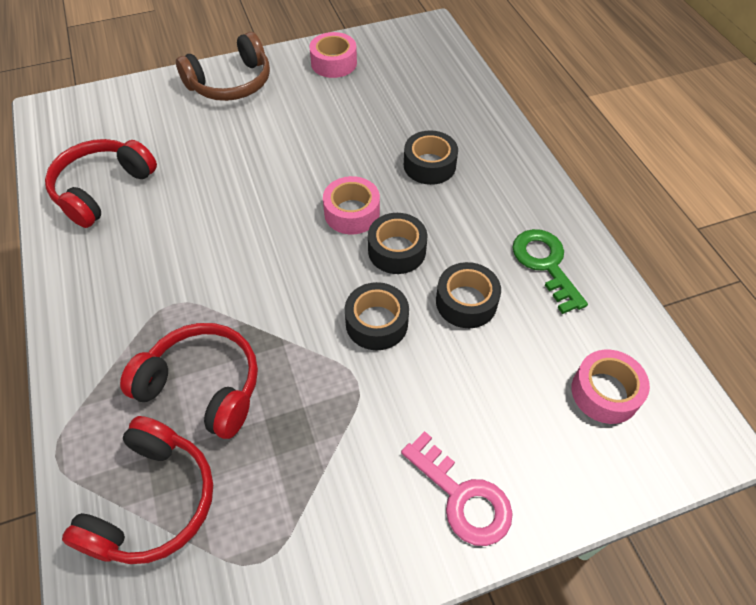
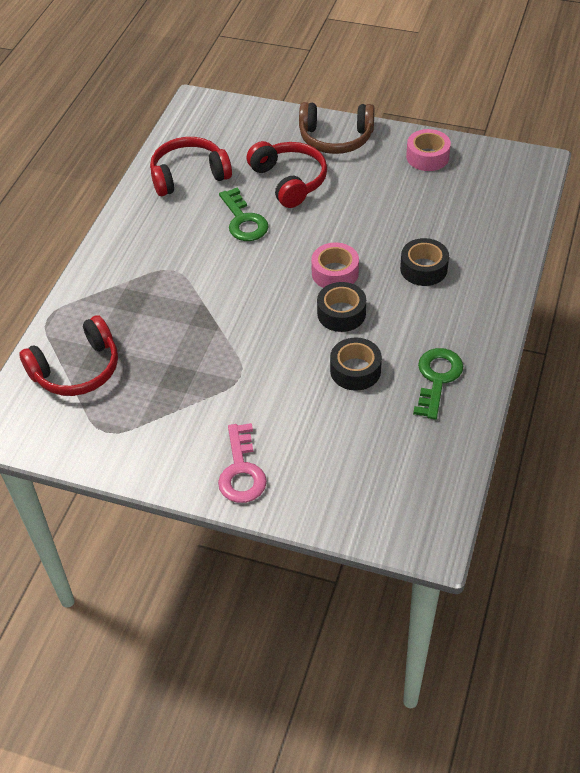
camera: 40 degrees right, 5 degrees down
red headphones [120,323,258,439] -> red headphones moved to [247,141,327,208]
black tape [345,282,409,350] -> none
pink tape [572,350,650,424] -> none
none -> green key [219,188,269,241]

